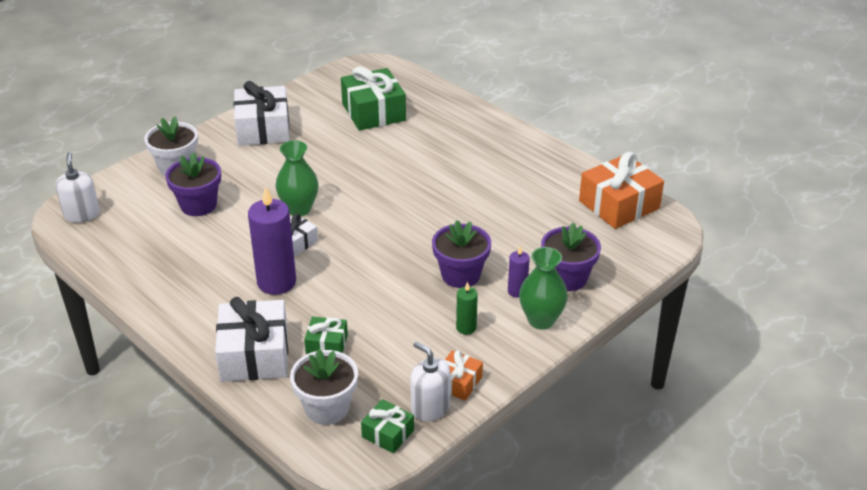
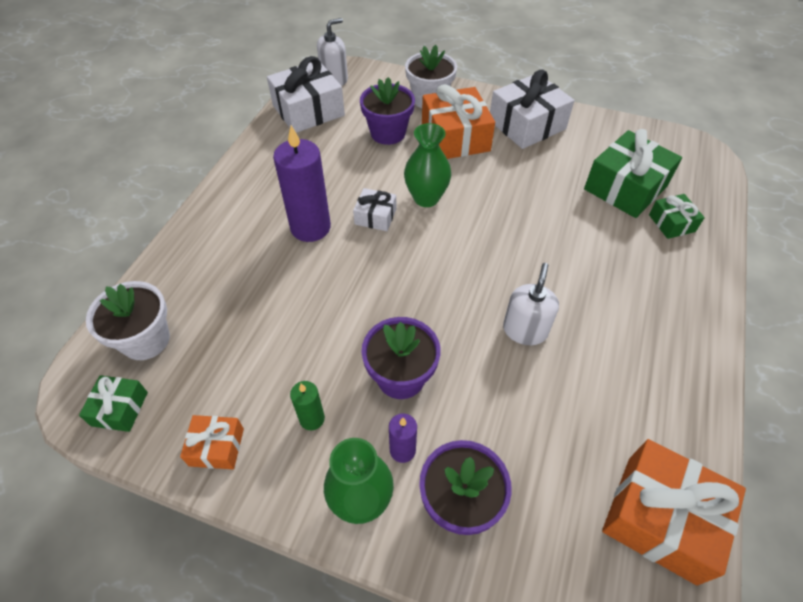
camera: 65 degrees right, 15 degrees up
white gift [215,297,288,382] -> white gift moved to [267,56,345,133]
green gift [304,316,348,355] -> green gift moved to [649,194,705,239]
white soap dispenser [410,342,450,422] -> white soap dispenser moved to [503,263,559,345]
none -> orange gift [422,84,495,159]

